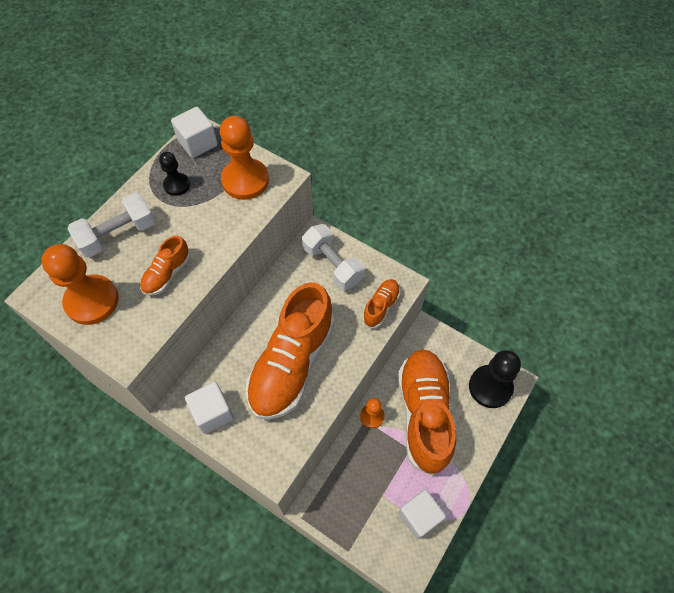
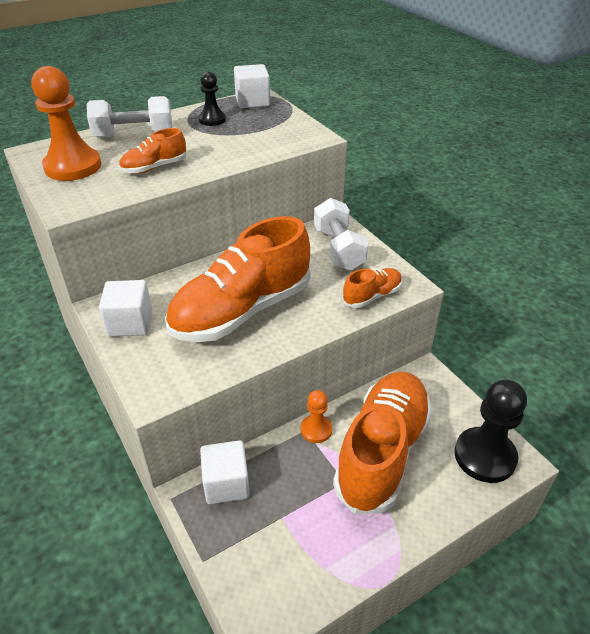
camera: 25 degrees right, 20 degrees down
orange pawn [220,116,269,200] -> none
white cube [398,489,446,540] -> white cube moved to [200,440,250,504]

